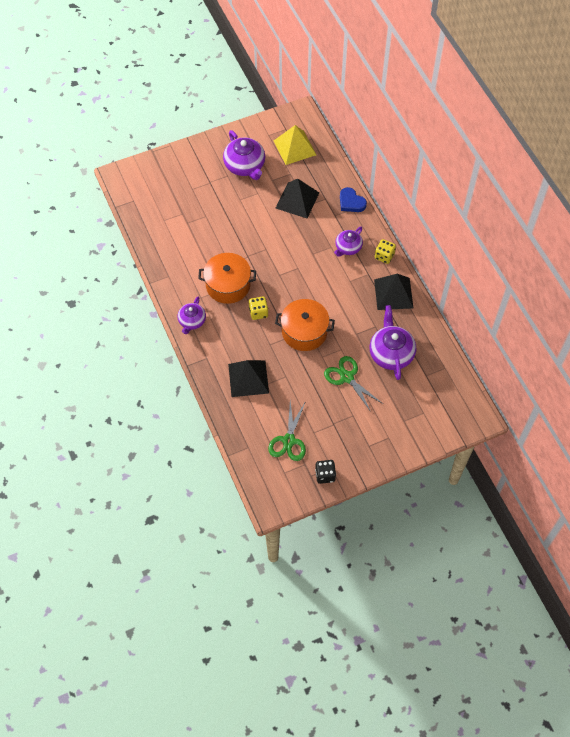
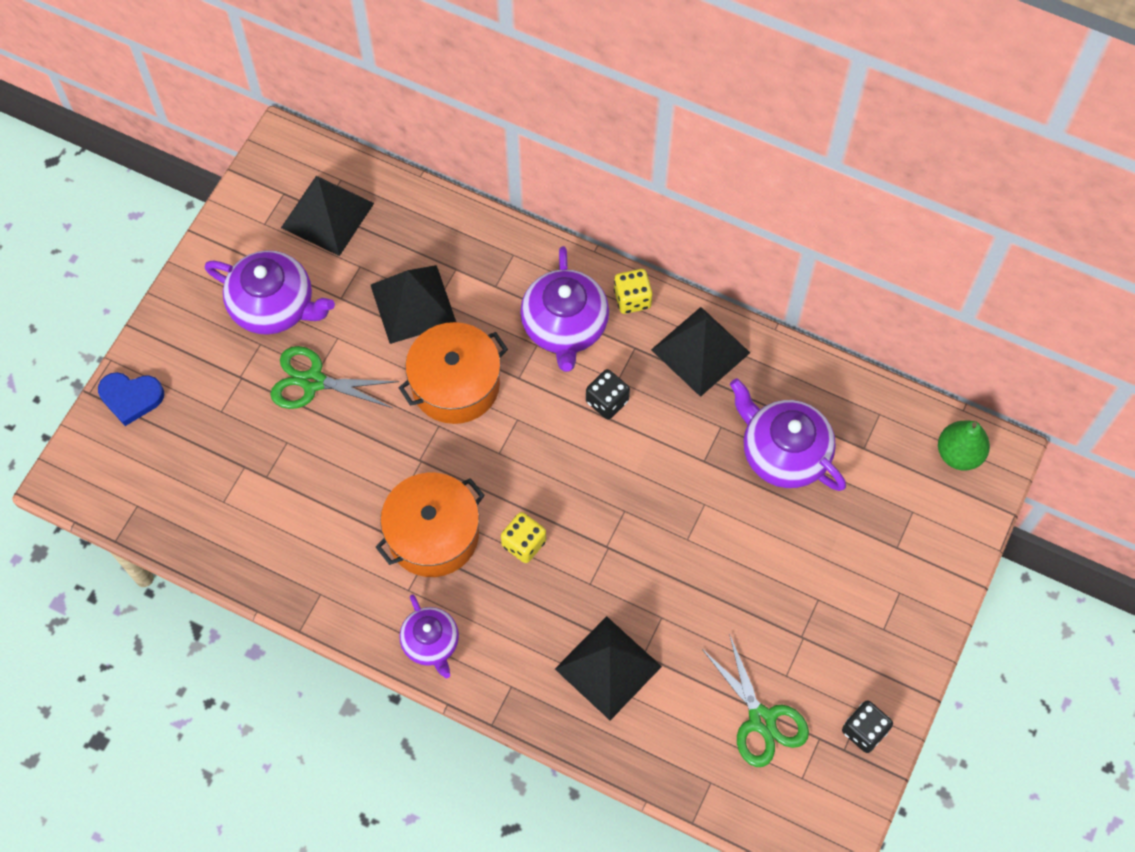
camera: 40 degrees left, 5 degrees up
yellow pyramid [274,125,316,165] -> black pyramid [281,176,374,256]
orange pot [275,299,335,351] -> orange pot moved to [399,322,508,424]
green scissors [324,356,383,412] -> green scissors moved to [270,346,399,409]
purple teapot [334,227,363,257] -> purple teapot [520,246,609,372], size x1.61
blue heart [340,187,367,212] -> blue heart moved to [98,372,164,426]
none -> black dice [586,369,630,420]
none -> green pear [938,421,990,470]

